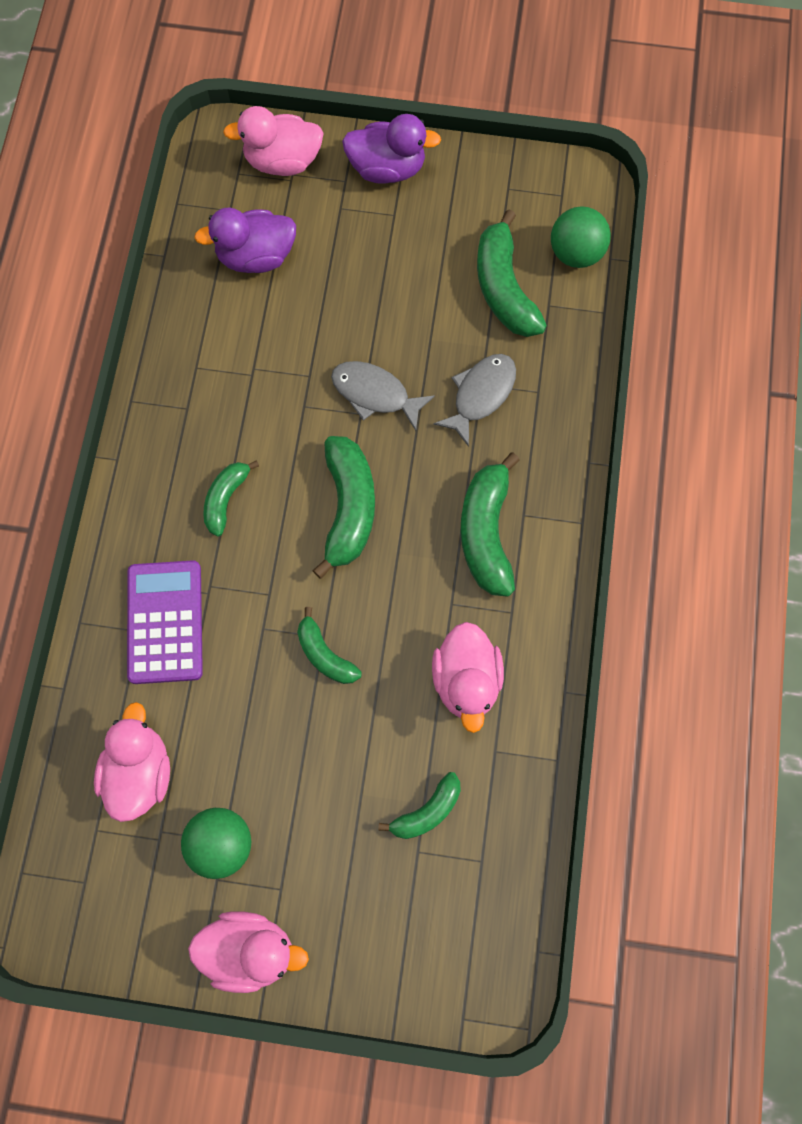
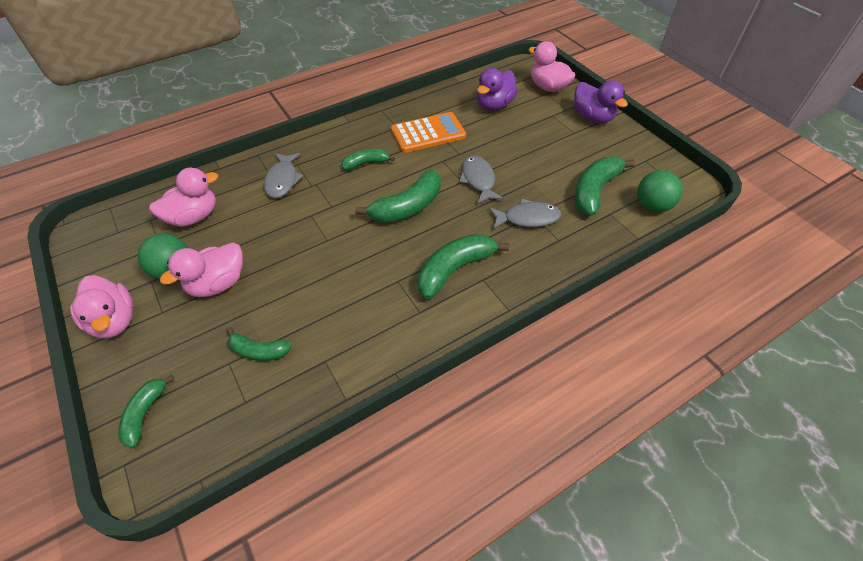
camera: 50 degrees right, 20 degrees down
purple calculator [127,560,203,684] -> grey fish [264,153,304,198]
purple duck [194,208,296,273] -> purple duck turned 90 degrees counterclockwise [477,68,518,110]
green banana [297,607,361,684] -> green banana moved to [118,375,174,448]
pink duck [432,622,504,733] -> pink duck moved to [160,242,243,297]
none -> orange calculator [391,112,466,153]

